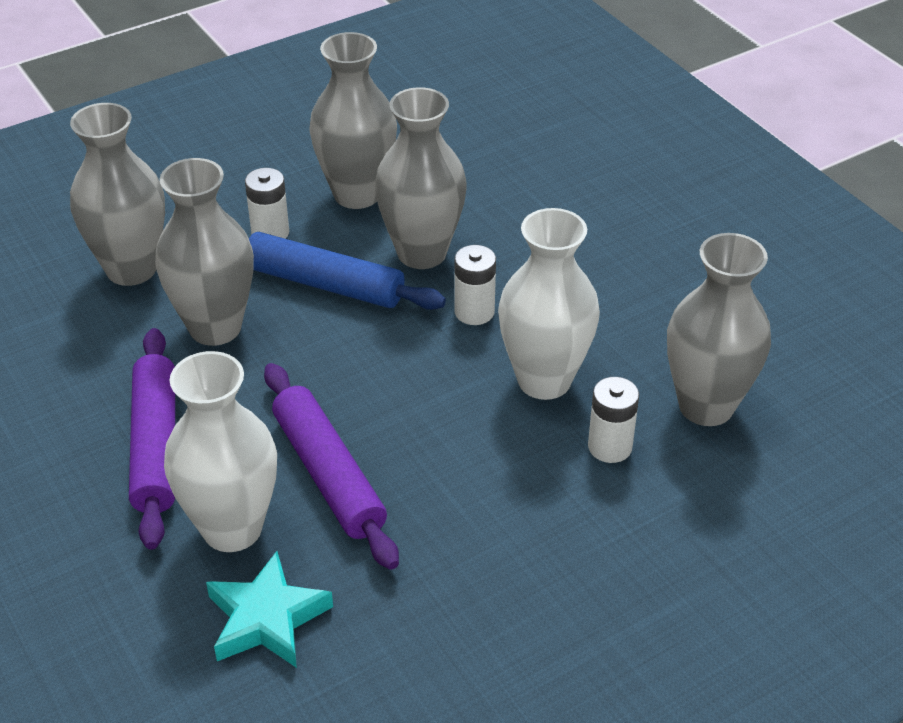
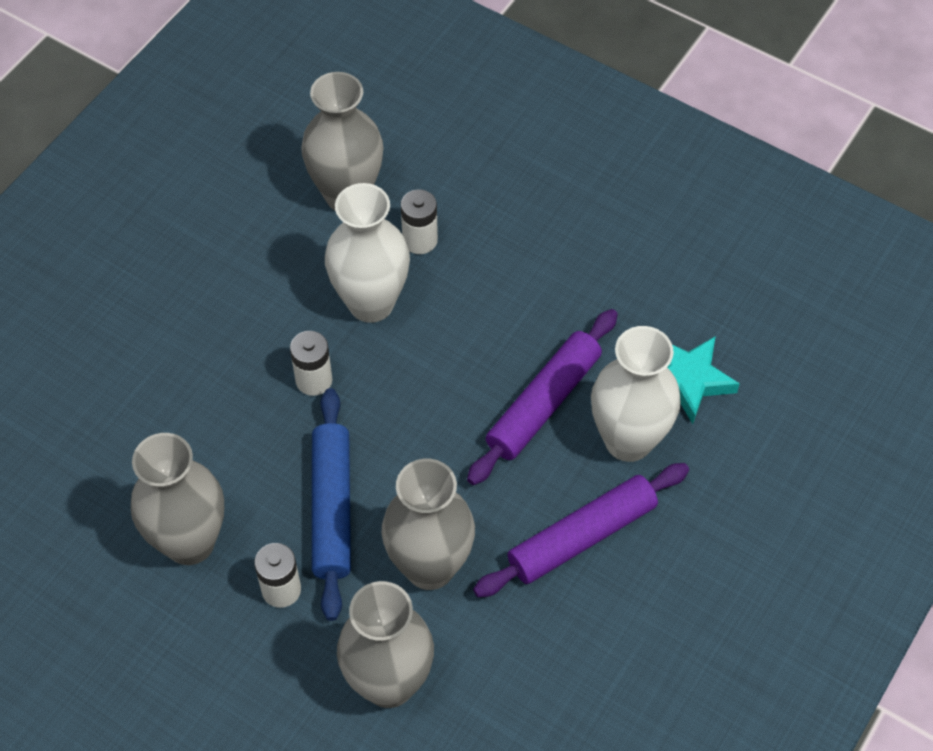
camera: 115 degrees left, 15 degrees up
grey vase [375,87,467,269] -> none

